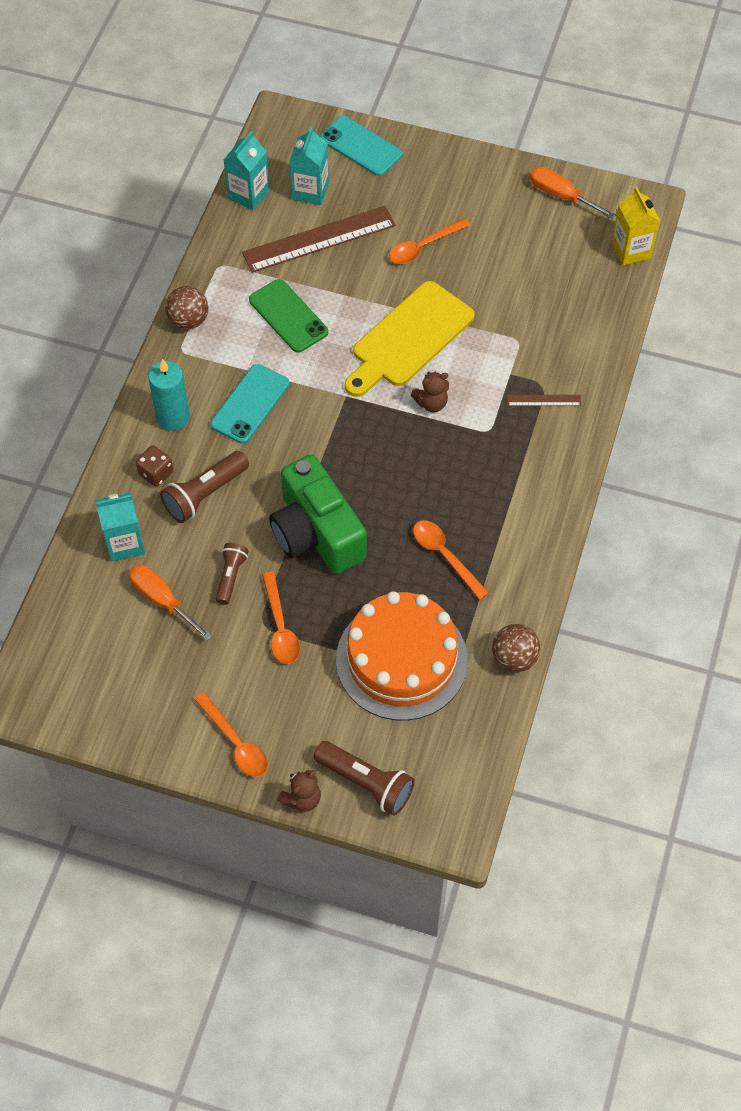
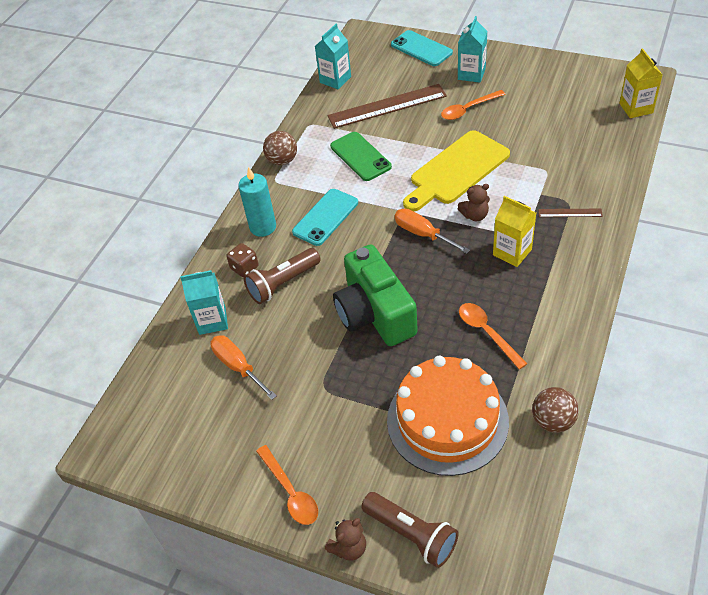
camera: 10 degrees right, 10 degrees down
brown flashlight [216,543,248,605] -> none
orange spoon [262,571,300,664] -> none
turquoise carton [290,126,329,205] -> turquoise carton moved to [458,16,487,83]
orange screwdriver [530,167,616,219] -> orange screwdriver moved to [395,209,470,254]
none -> yellow carton [493,196,536,267]

